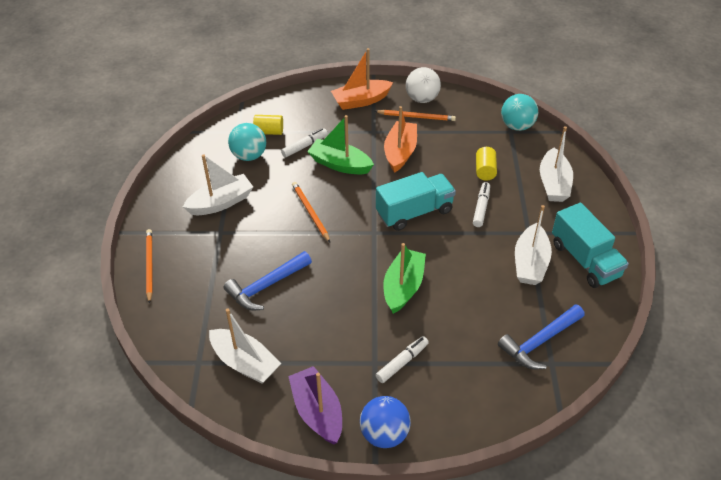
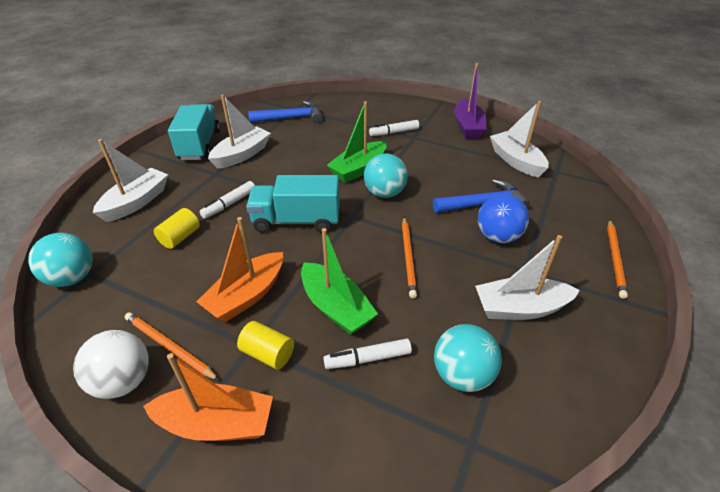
camera: 155 degrees left, 5 degrees down
yellow cylinder [253,115,283,135] -> yellow cylinder moved to [237,321,294,370]
blue ball [360,396,411,448] -> blue ball moved to [478,194,529,243]
none -> turquoise ball [364,153,408,198]

